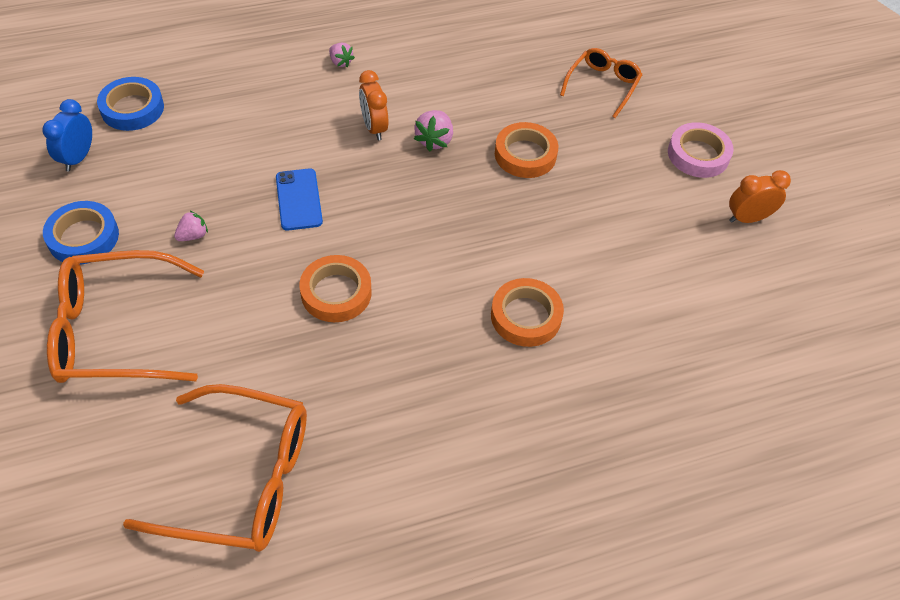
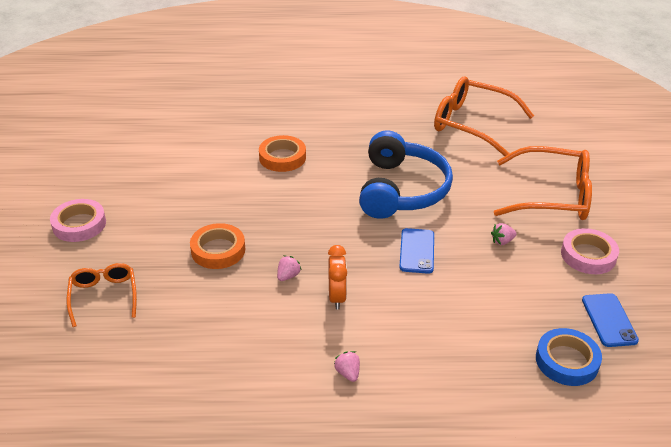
camera: 160 degrees left, 15 degrees down
blue clock [42,99,92,171] -> blue phone [582,293,639,347]
blue tape [43,201,119,265] -> pink tape [561,228,619,274]
orange tape [300,255,372,322] -> blue headphones [359,131,453,219]
pink strawberry [414,110,453,152] -> pink strawberry [277,256,302,281], size x0.65
orange glasses [560,48,642,118] -> orange glasses turned 120 degrees clockwise [67,263,137,327]
orange clock [729,170,791,223] -> none

